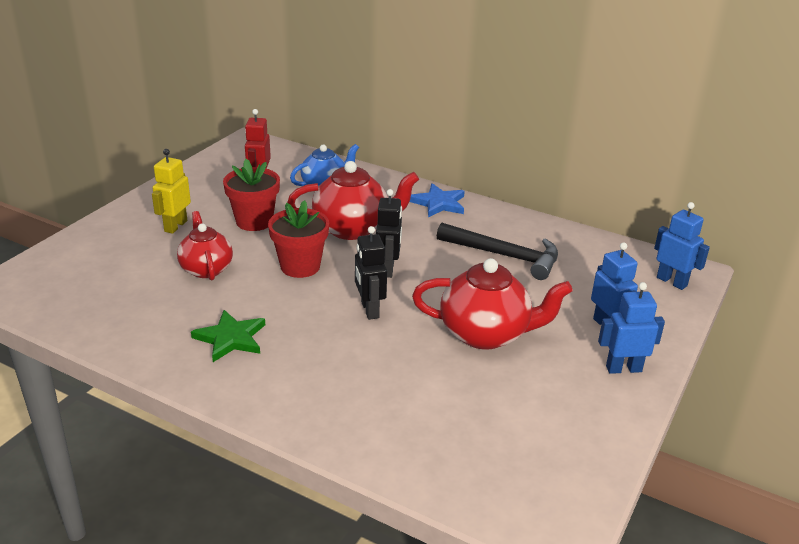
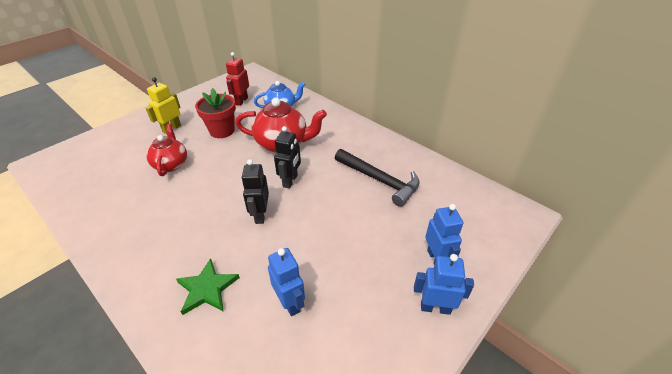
camera: 15 degrees right, 10 degrees up
green star [191,310,265,362] -> green star moved to [176,258,240,315]
red flower pot [268,200,329,278] -> none
blue star [410,183,465,217] -> none
red teapot [412,258,573,350] -> none
blue robot [654,202,710,290] -> blue robot moved to [268,248,305,316]

